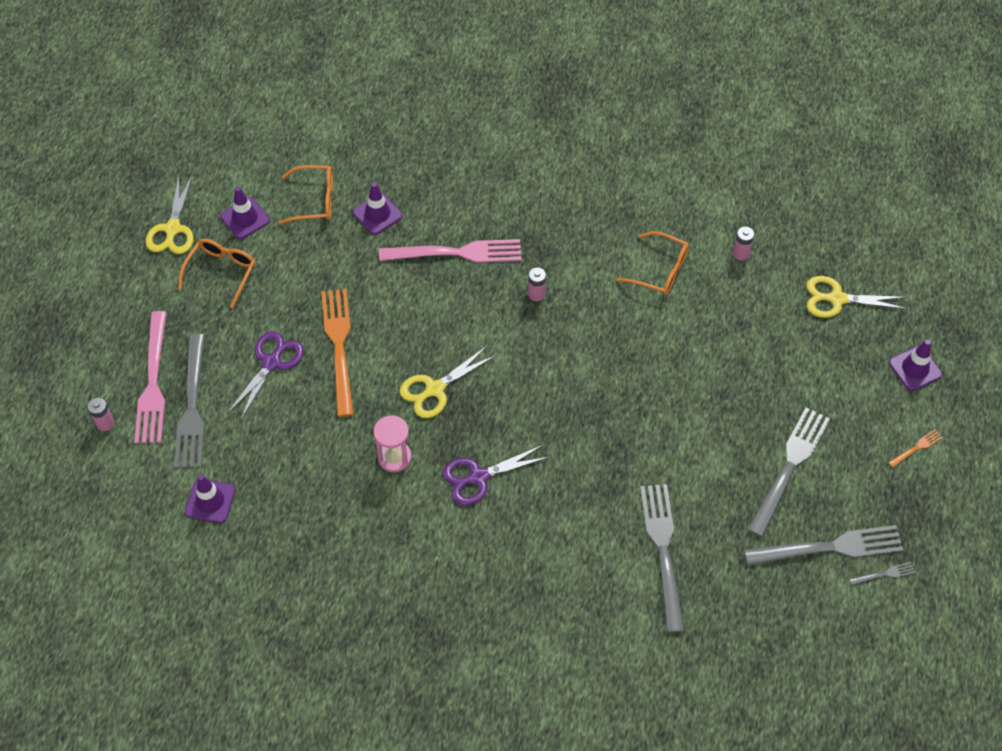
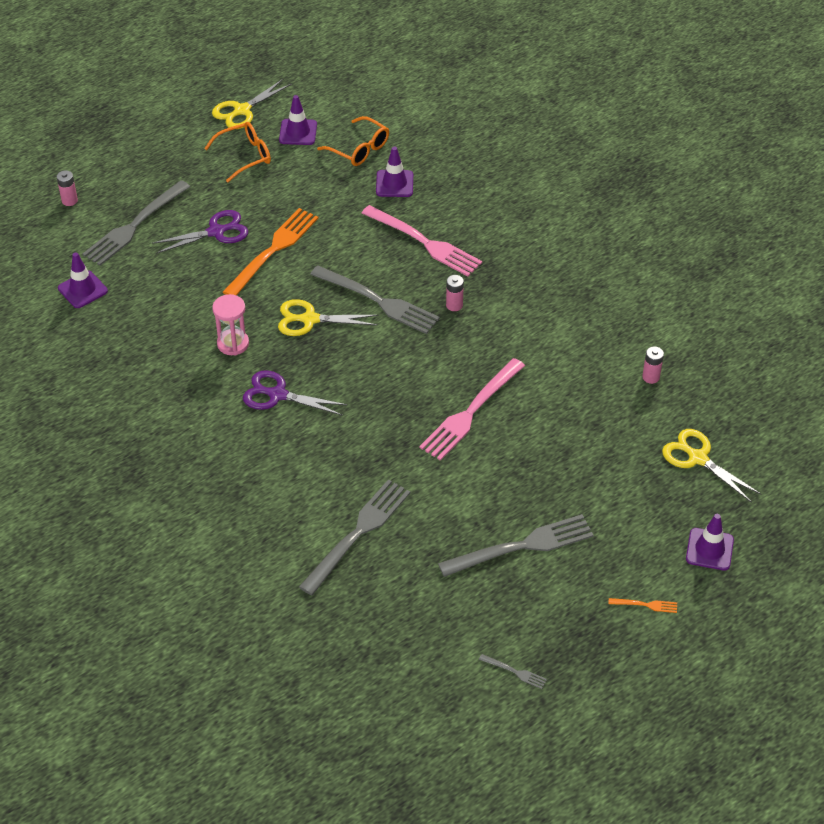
camera: 40 degrees right, 10 degrees down
pink fork [134,311,167,443] -> pink fork moved to [419,358,525,461]
orange glasses [617,231,689,295] -> none
grey fork [744,525,903,566] -> grey fork moved to [310,265,440,334]

